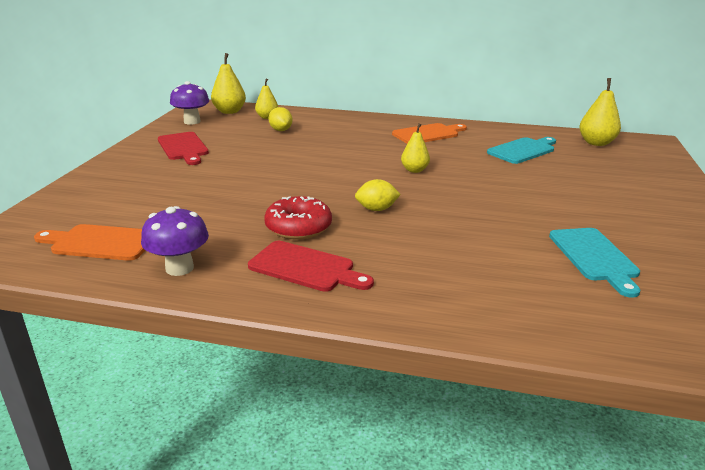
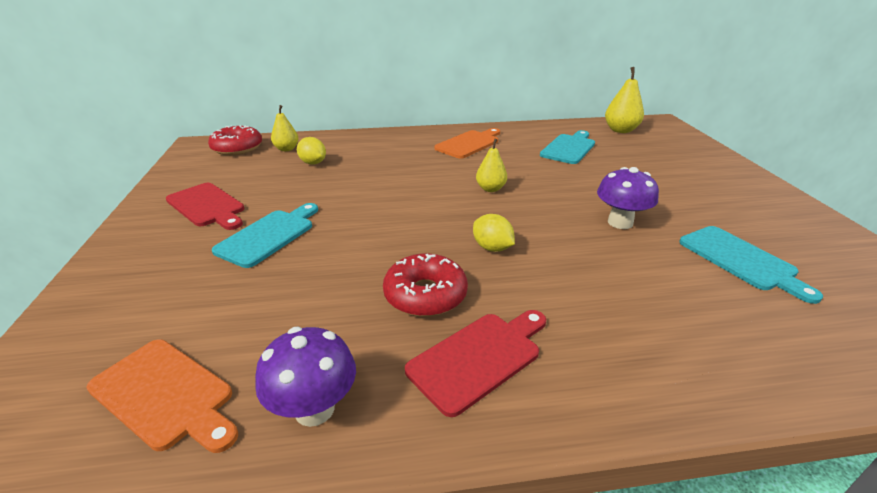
camera: 20 degrees left, 5 degrees up
orange cutting board [34,224,145,261] -> orange cutting board turned 135 degrees counterclockwise [86,340,238,453]
purple mushroom [170,81,209,125] -> purple mushroom moved to [597,167,659,229]
yellow pear [211,53,246,114] -> red donut [208,125,262,155]
red cutting board [248,241,374,292] -> red cutting board turned 45 degrees counterclockwise [405,310,546,417]
yellow lemon [355,179,401,211] -> yellow lemon turned 75 degrees clockwise [473,214,515,252]
none -> turquoise cutting board [212,203,318,268]

